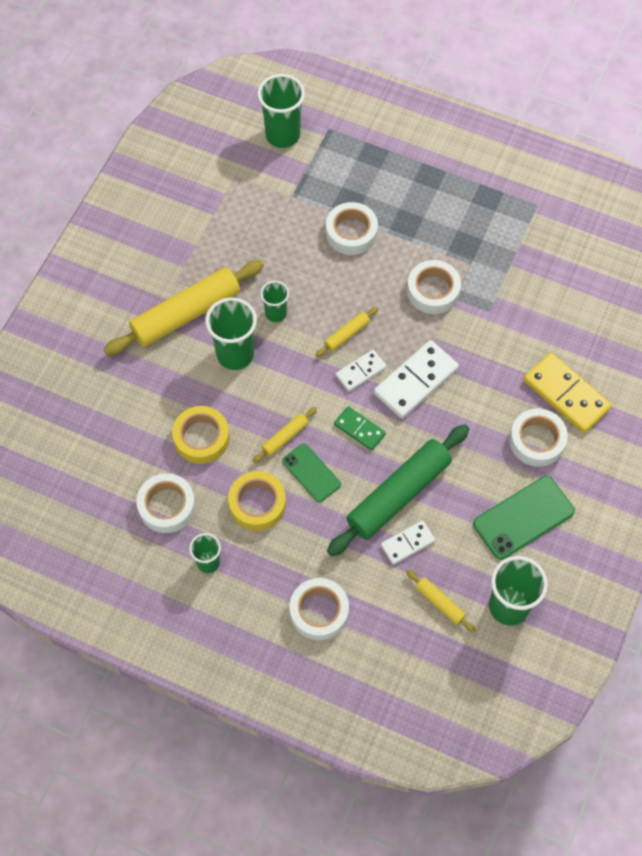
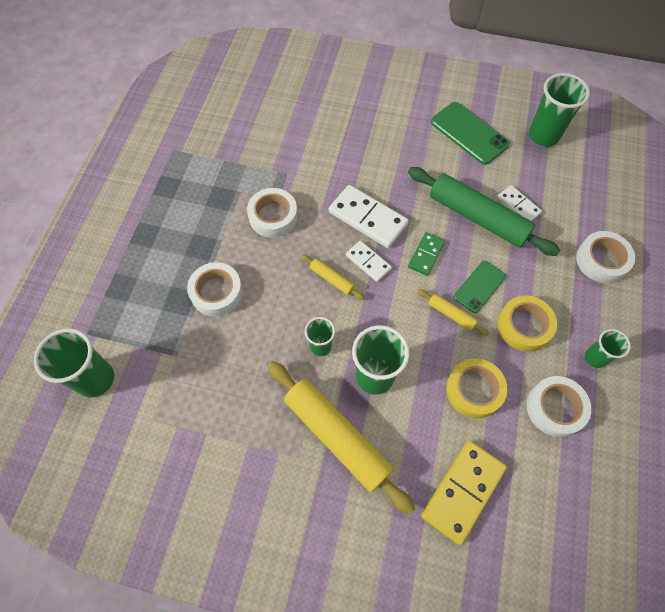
camera: 100 degrees left, 0 degrees up
yellow rolling pin [406,570,476,633] -> none
white tape [509,409,568,467] -> none
yellow domino [524,353,612,433] -> yellow domino moved to [421,441,507,545]

